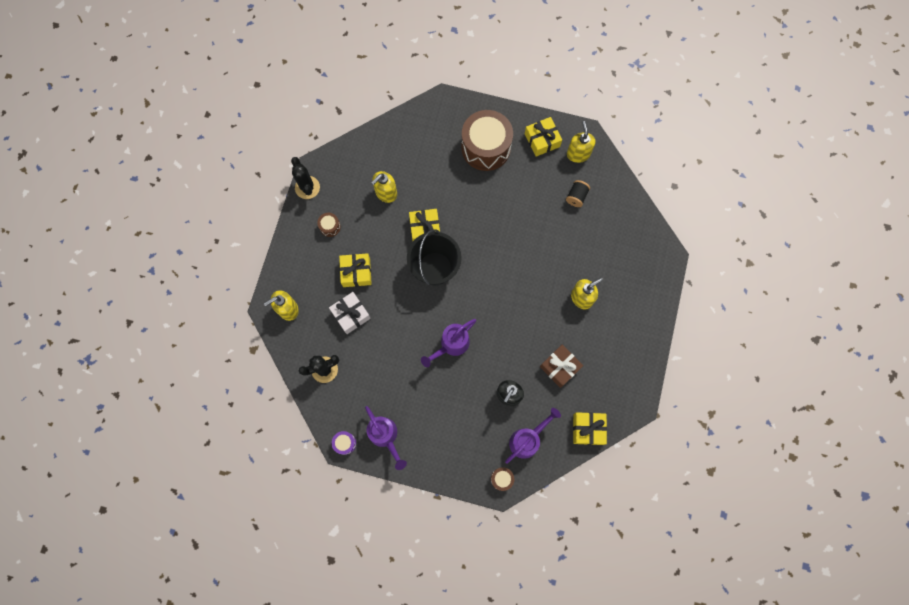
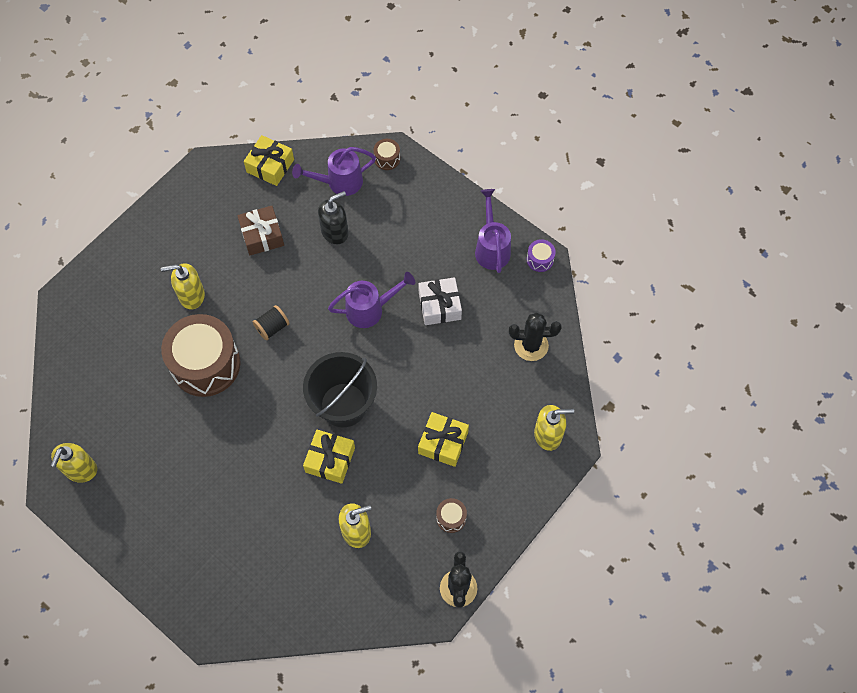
camera: 155 degrees left, 10 degrees down
white gift [329,292,371,334] -> white gift moved to [418,277,462,325]
brown drum [461,110,513,171] -> brown drum moved to [161,314,240,397]
yellow gift [525,117,562,157] -> none
black spool [566,180,590,207] -> black spool moved to [253,305,290,340]

